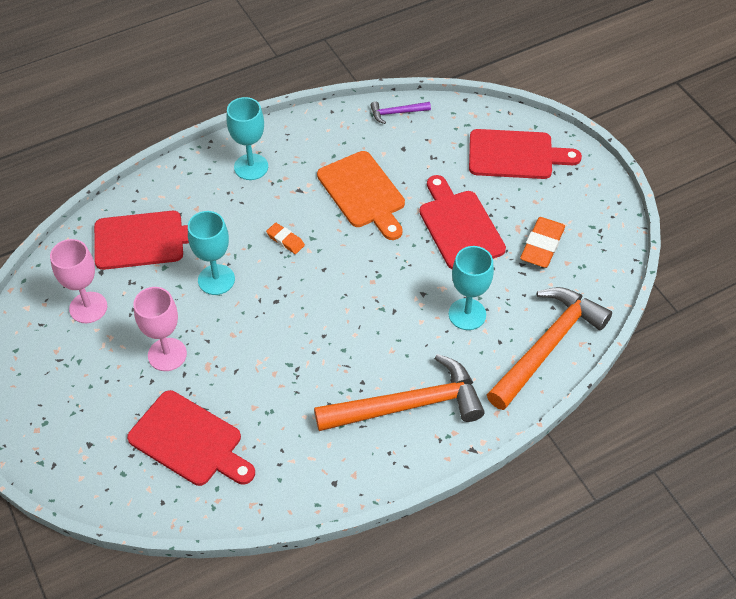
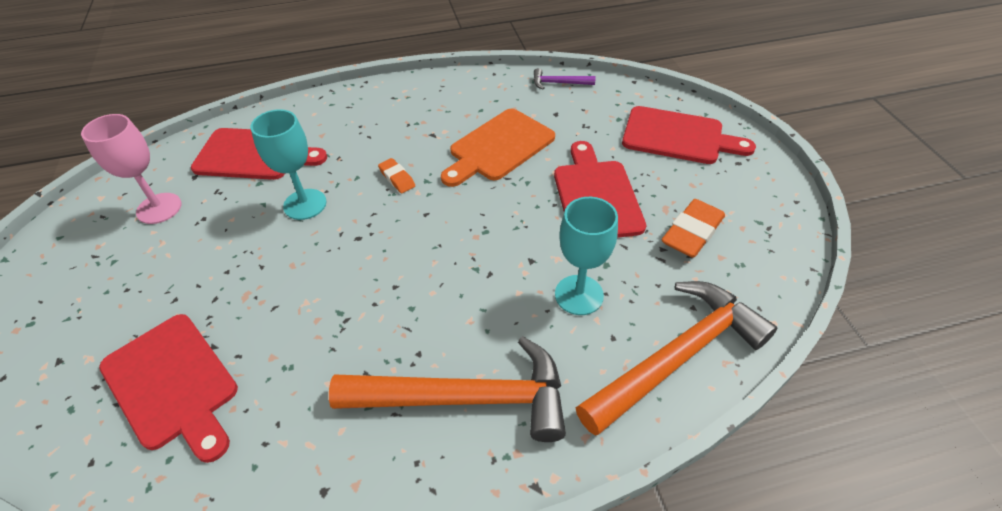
camera: 15 degrees right, 5 degrees down
pink goblet [133,287,187,371] -> none
turquoise goblet [227,97,268,180] -> none
orange cutting board [317,151,405,240] -> orange cutting board turned 60 degrees clockwise [441,109,555,187]

